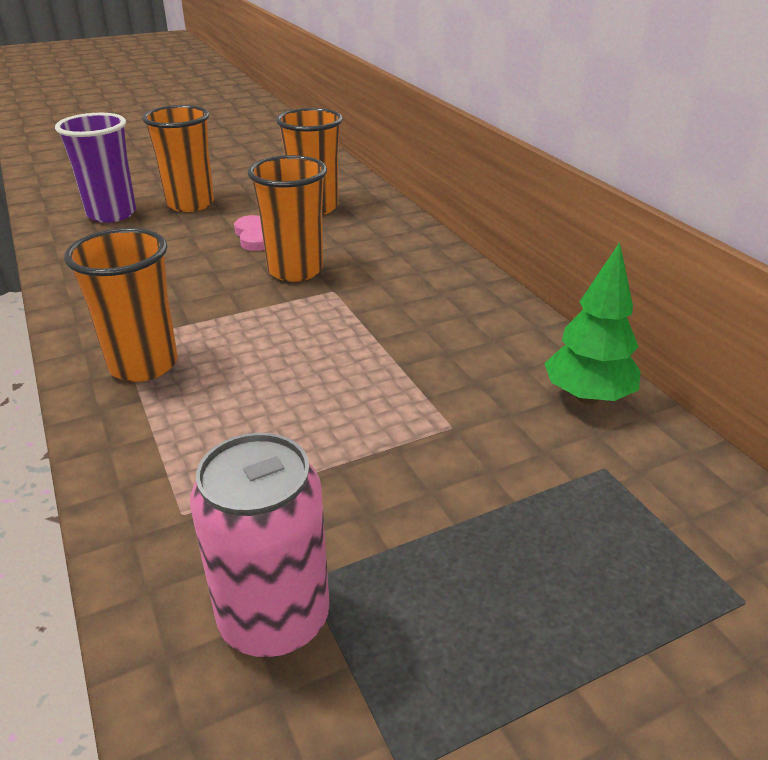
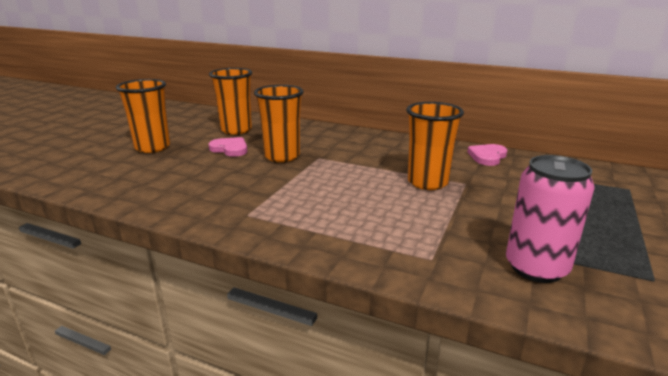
camera: 40 degrees left, 10 degrees down
purple cup [55,113,136,223] -> none
orange cup [64,228,178,382] -> orange cup moved to [406,102,464,190]
green tree [544,242,641,404] -> pink heart [467,144,507,166]

